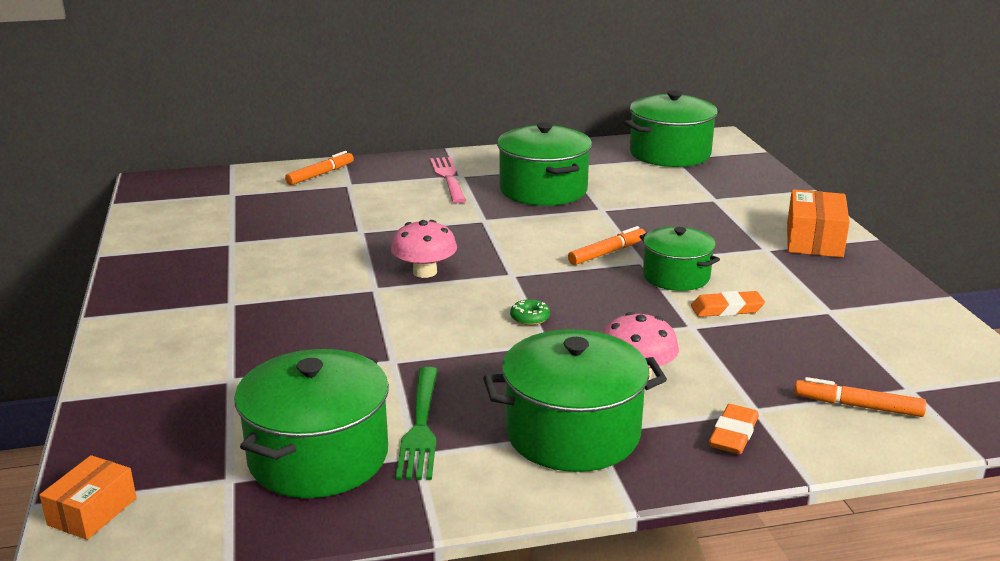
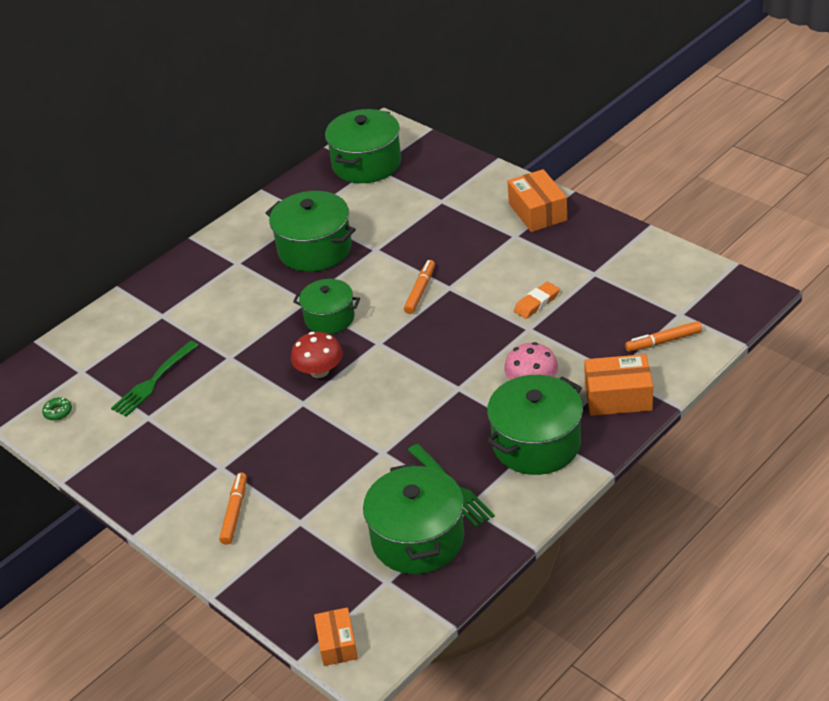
camera: 30 degrees left, 15 degrees up
orange marker [285,151,354,185] -> orange marker moved to [219,472,247,545]
pink mushroom [391,220,457,278] -> red mushroom [291,332,343,378]
pink fork [430,157,466,203] -> none
green donut [510,299,550,325] -> green donut moved to [42,397,72,421]
green pot [640,226,720,291] -> green pot moved to [293,279,360,334]
orange eraser [709,404,759,454] -> orange box [584,354,653,416]
none -> green fork [111,341,198,417]

